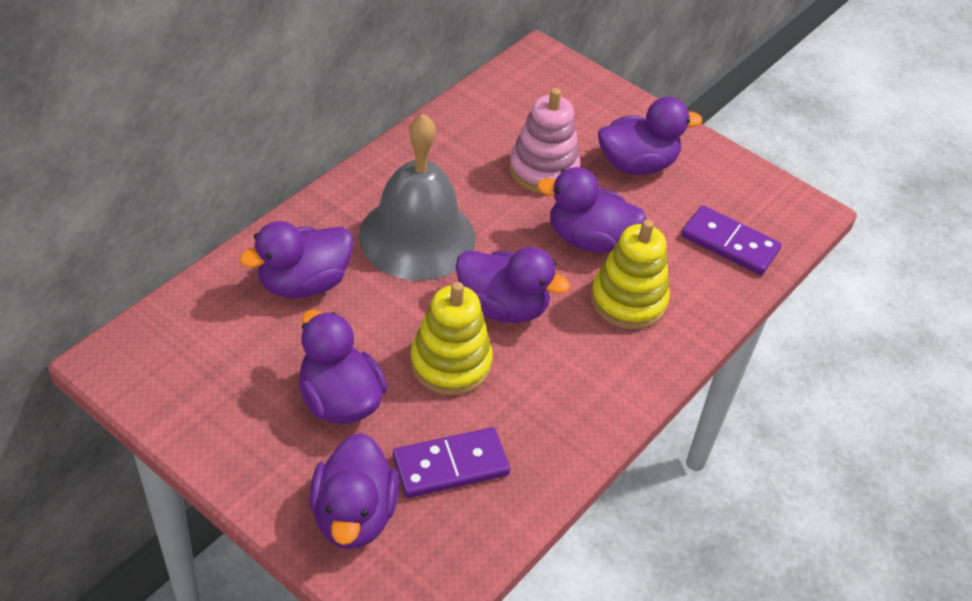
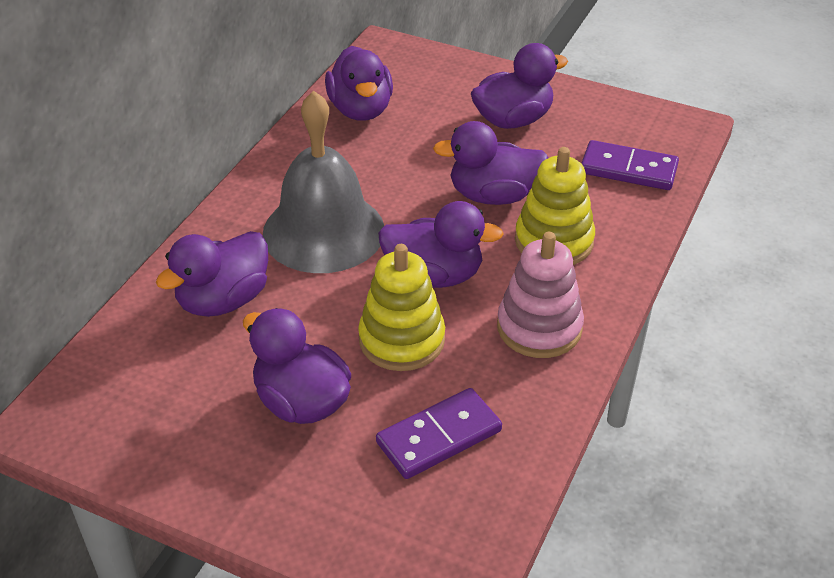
camera: 10 degrees left, 5 degrees down
purple duck [309,433,399,549] -> purple duck moved to [325,46,393,121]
pink stacking toy [509,88,581,194] -> pink stacking toy moved to [497,232,584,358]

